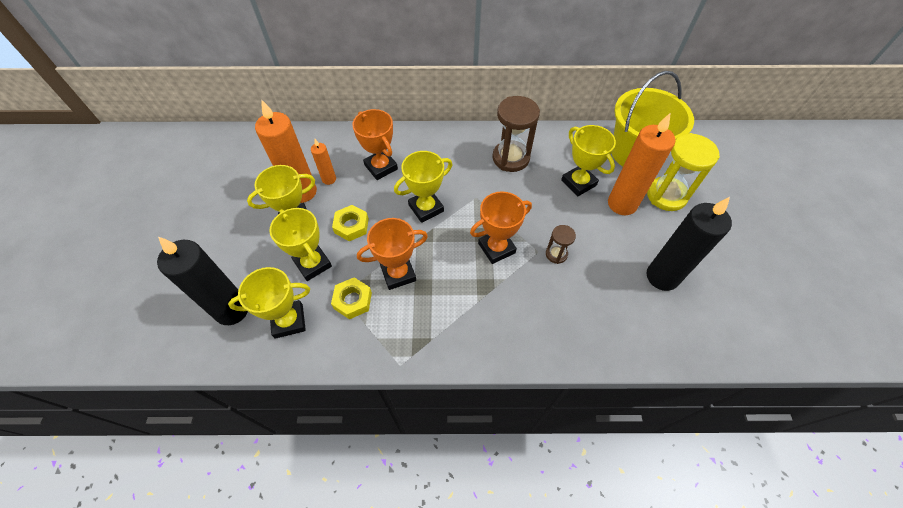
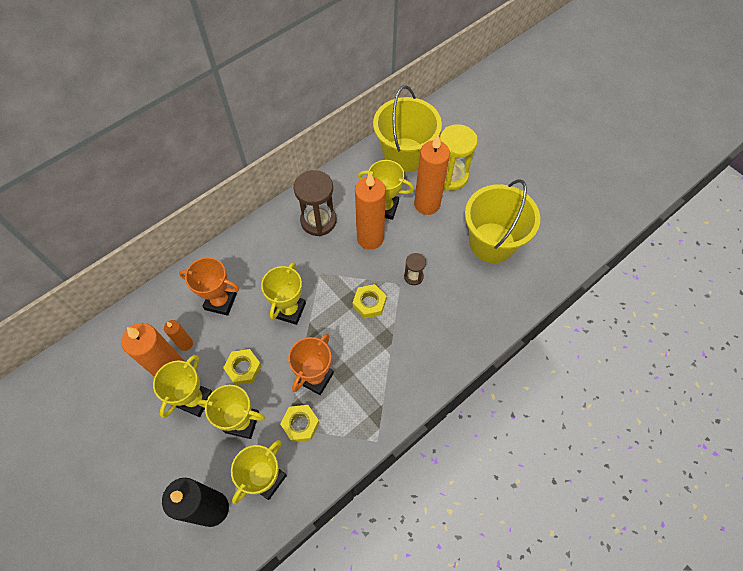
camera: 40 degrees left, 5 degrees up
orange trophy [470,191,532,264] -> yellow nut [353,284,387,319]
black candle [647,197,732,291] -> yellow bucket [465,179,540,263]
none -> orange candle [355,173,386,250]

